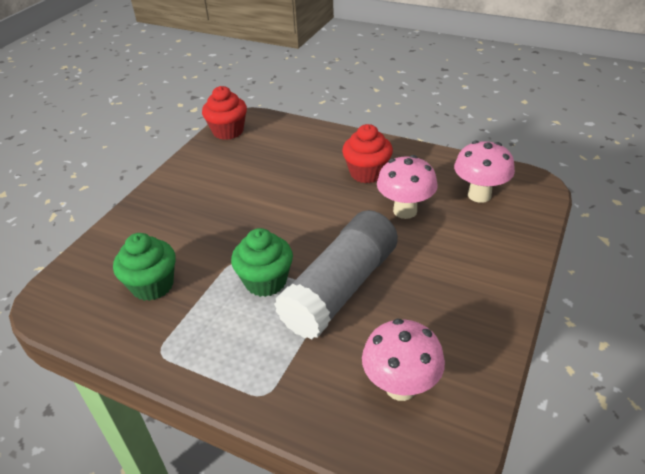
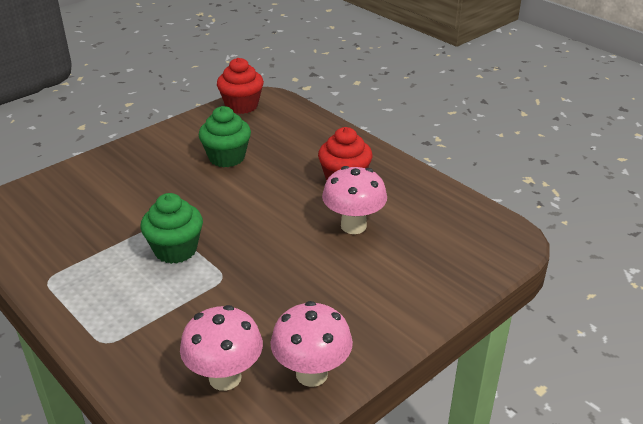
camera: 20 degrees right, 5 degrees down
green cupcake [113,233,176,301] -> green cupcake moved to [199,106,251,167]
grey glue stick [274,210,398,340] -> none
pink mushroom [454,141,515,203] -> pink mushroom moved to [270,301,353,387]

